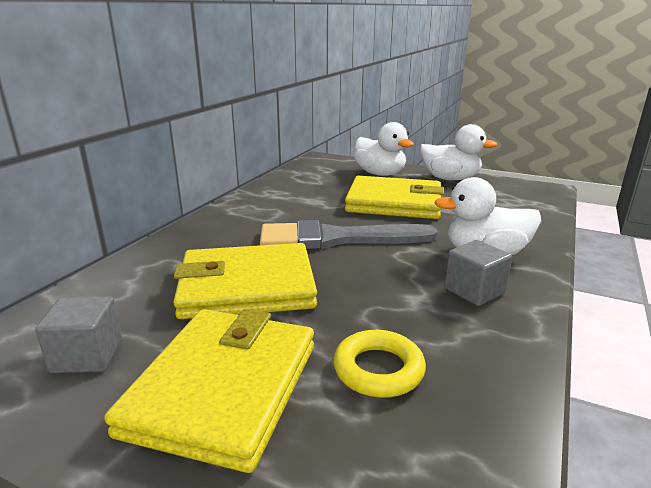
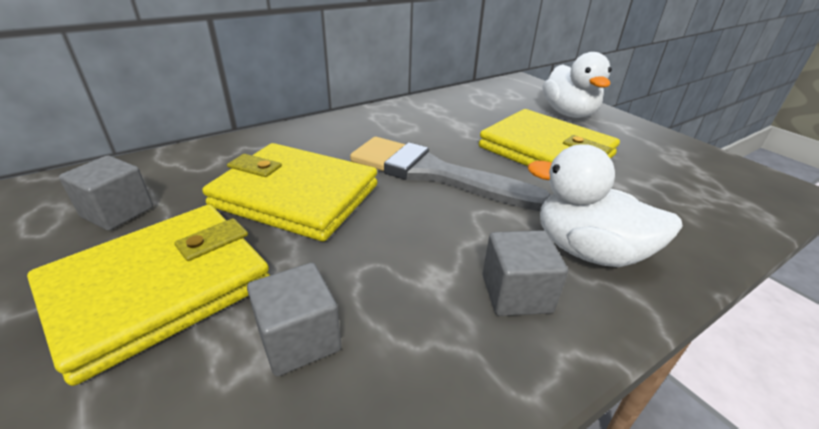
camera: 30 degrees right, 10 degrees up
yellow ring [333,330,426,398] -> grey cube [247,263,342,376]
white duck [420,124,498,180] -> none

